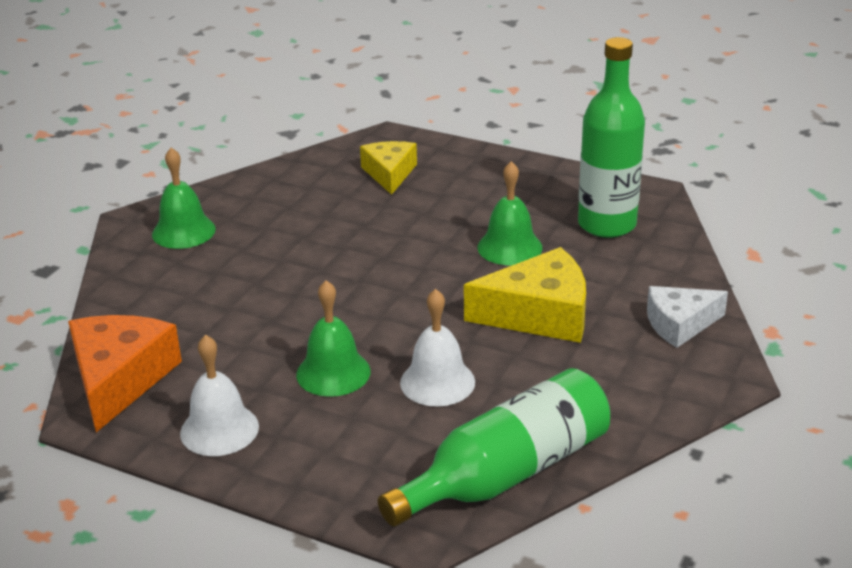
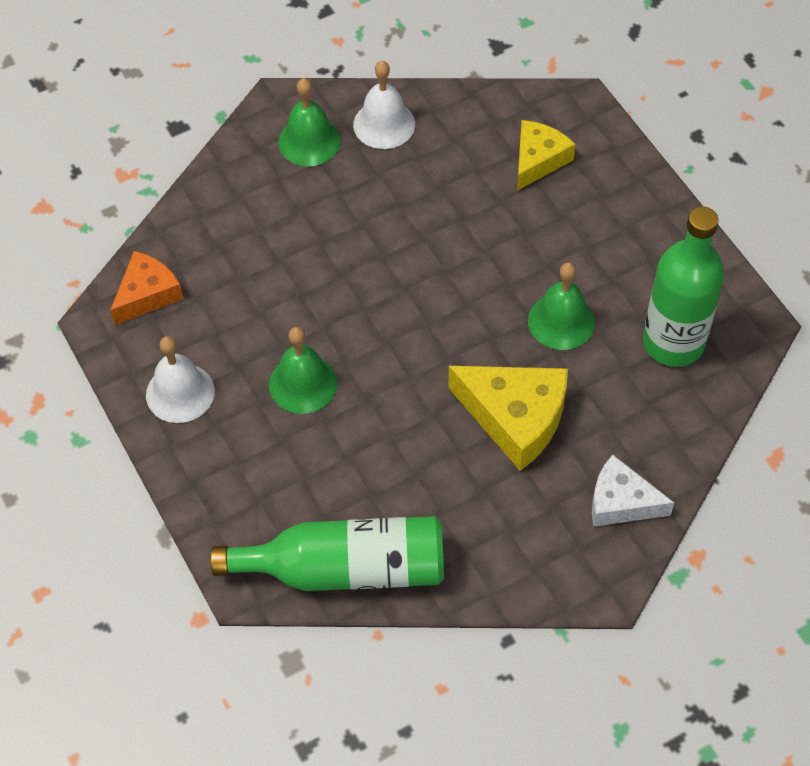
camera: 35 degrees right, 25 degrees up
orange cheese [68,315,182,432] -> orange cheese [110,251,183,325], size x0.65
white bell [400,289,475,407] -> white bell moved to [353,61,415,149]

